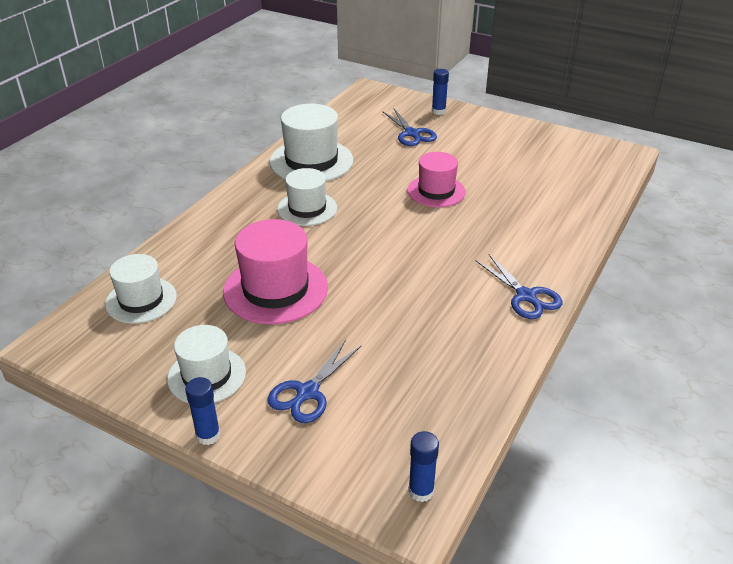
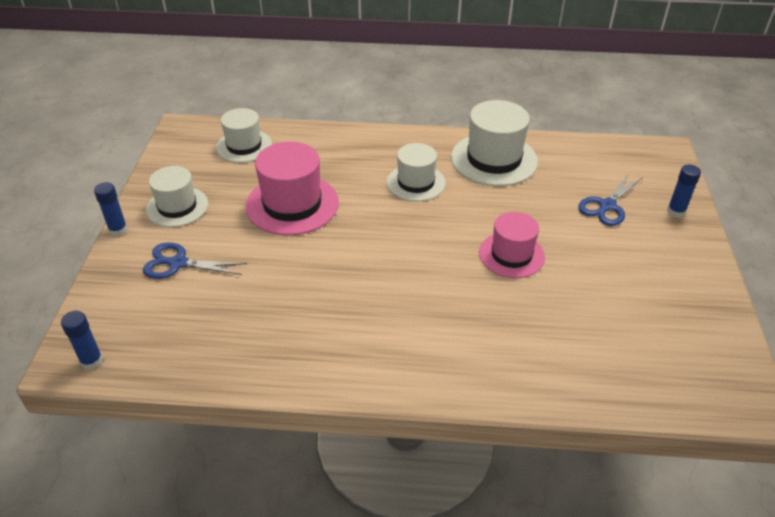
camera: 65 degrees right, 5 degrees up
blue scissors [475,255,562,319] -> none

